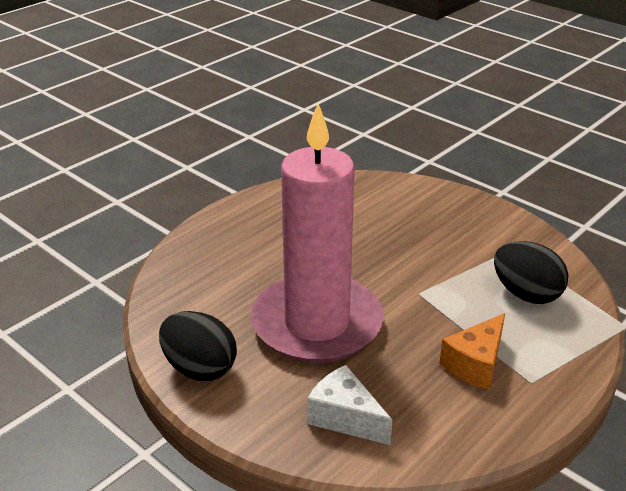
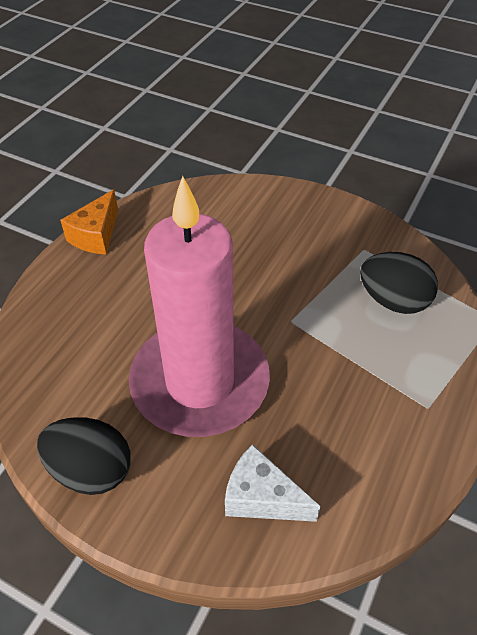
camera: 15 degrees left, 15 degrees up
orange cheese [439,313,505,390] -> orange cheese moved to [60,189,118,254]

